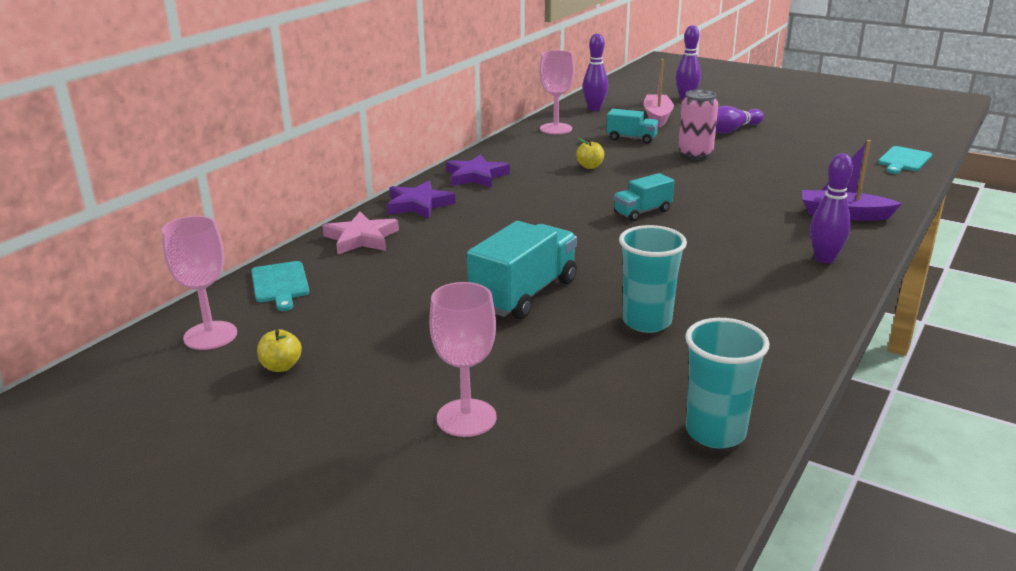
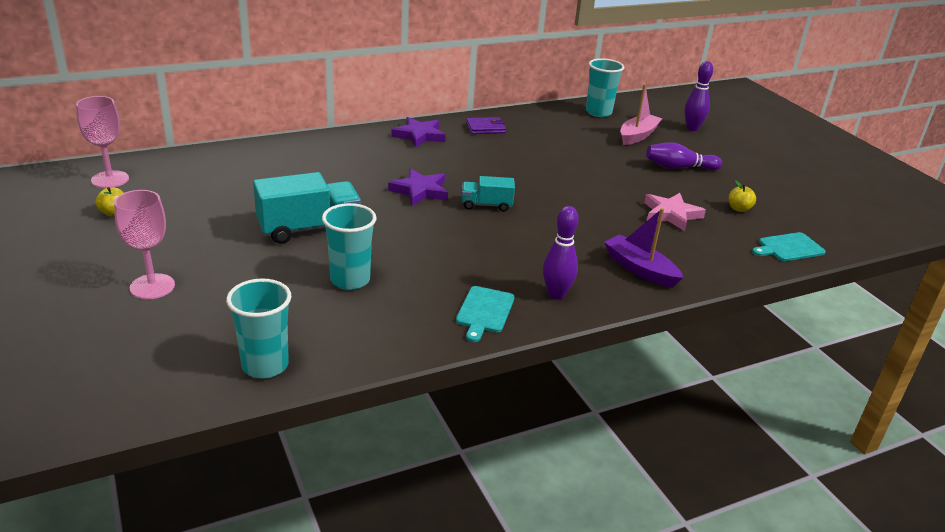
camera: 30 degrees right, 5 degrees up
turquoise cutting board [251,261,309,311] -> turquoise cutting board moved to [456,286,515,342]
pink star [322,212,399,254] -> pink star moved to [644,193,706,231]
purple star [387,181,455,219] -> purple star moved to [388,168,448,206]
pink goblet [540,50,574,134] -> none
yellow apple [576,138,604,169] -> yellow apple moved to [729,180,756,212]
purple bowling pin [583,33,608,111] -> turquoise cup [586,58,625,117]
turquoise truck [606,109,659,144] -> none
pink can [678,90,718,160] -> none
none -> purple wallet [466,117,506,134]

